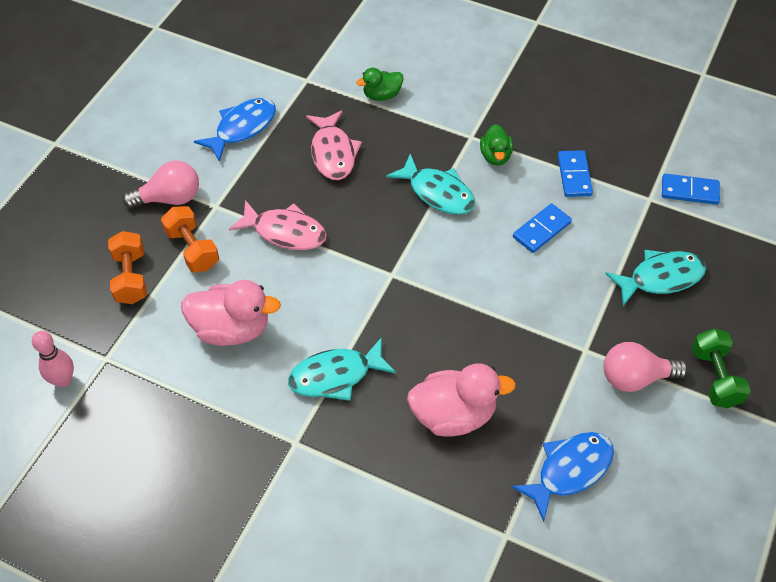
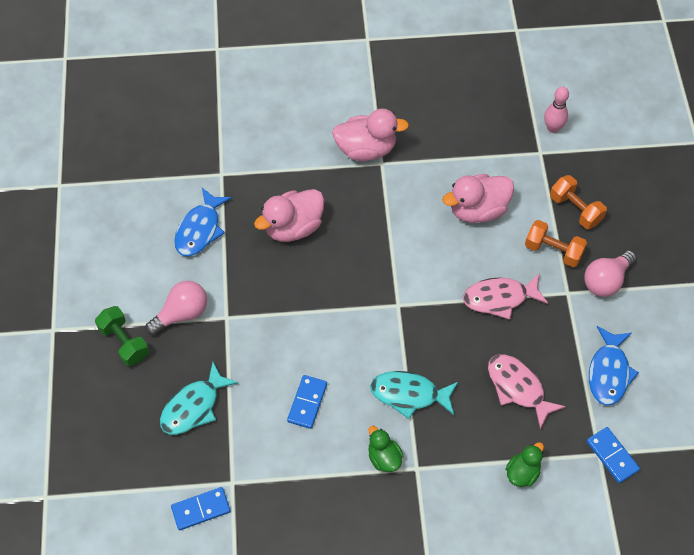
camera: 150 degrees right, 5 degrees up
turquoise fish [288,337,396,401] -> none
blue domino [558,150,593,197] -> blue domino moved to [587,427,640,483]
none -> pink duck [332,108,409,161]

